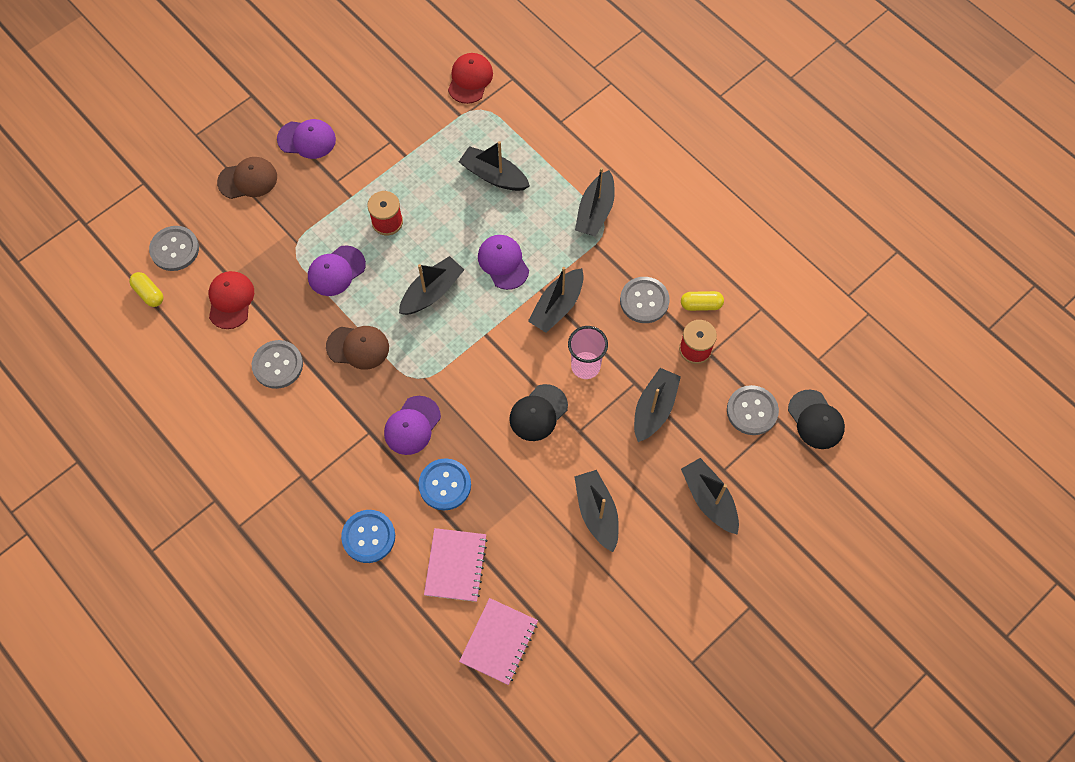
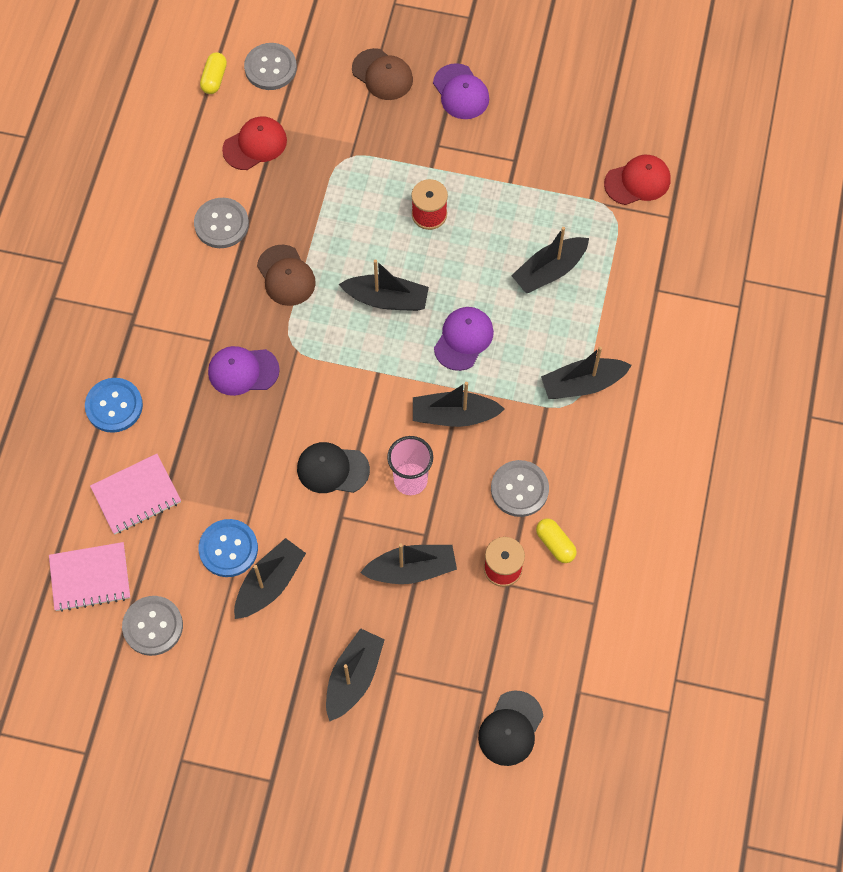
camera: 55 degrees right, 0 degrees up
purple cap [308,245,366,296] -> none
blue button [418,458,471,511] -> blue button moved to [199,519,258,577]
black boat [459,141,530,191] -> black boat turned 120 degrees counterclockwise [511,227,589,293]
grey button [727,385,779,435] -> grey button moved to [122,596,183,656]

